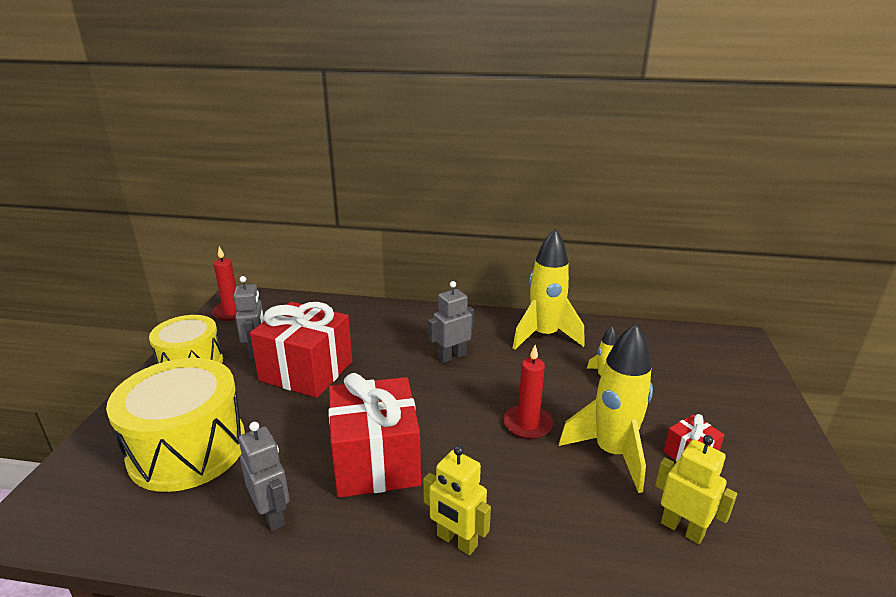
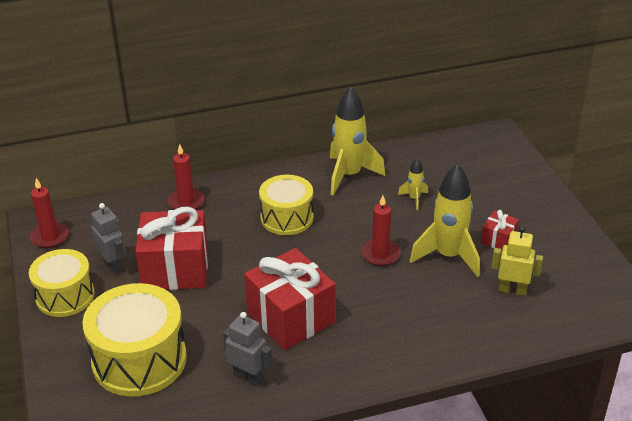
camera: 25 degrees left, 10 degrees up
yellow robot [423,445,491,555] -> none
grey robot [428,281,474,363] -> yellow drum [259,175,314,235]
none -> red candle [168,144,205,210]

